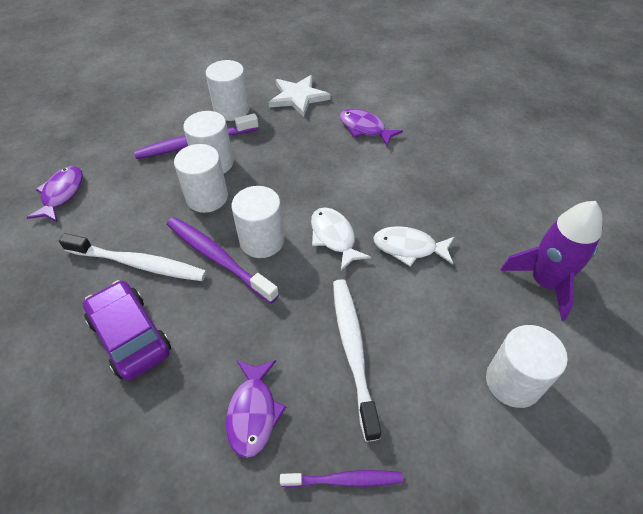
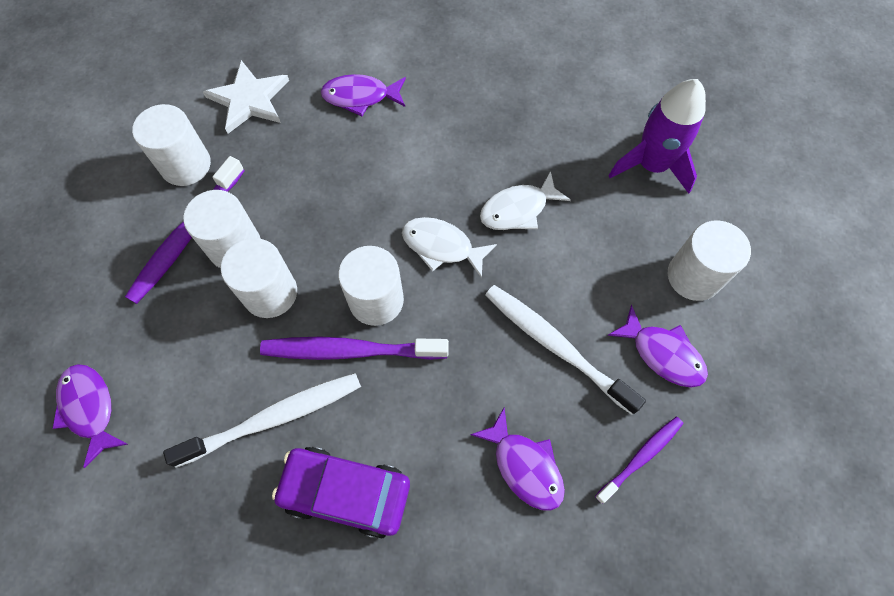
camera: 40 degrees left, 15 degrees up
none -> purple fish [607,305,708,388]

